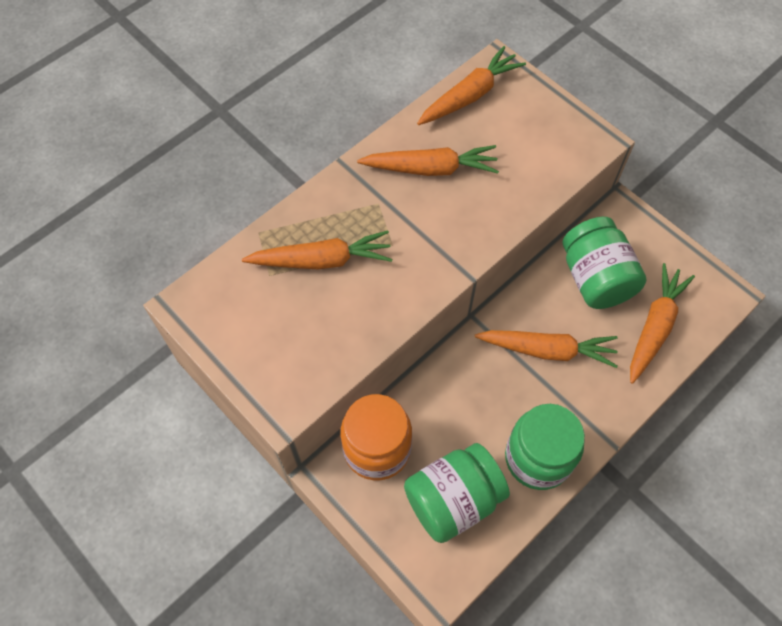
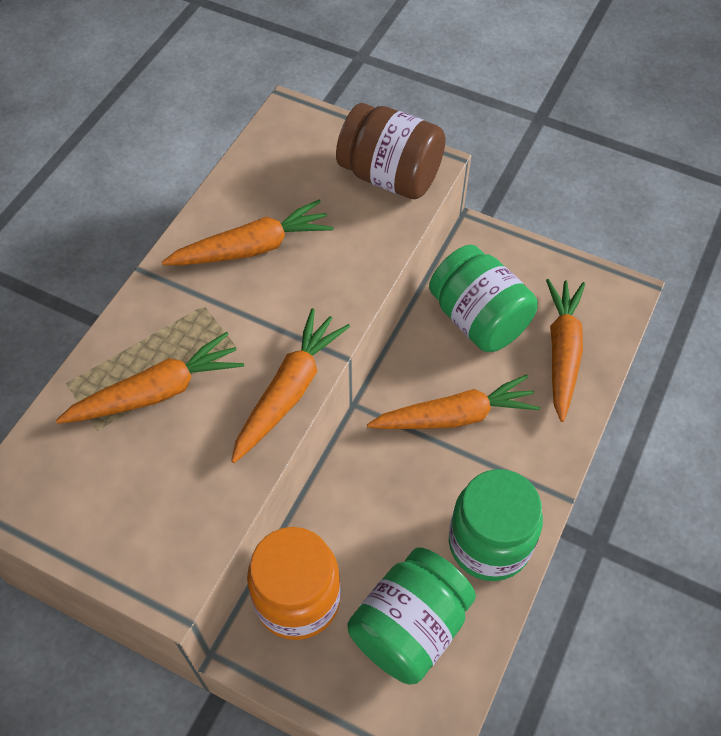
camera: 20 degrees left, 5 degrees down
orange carrot [417,46,526,125] -> orange carrot moved to [231,308,350,463]
none -> brown jar [336,103,446,199]

